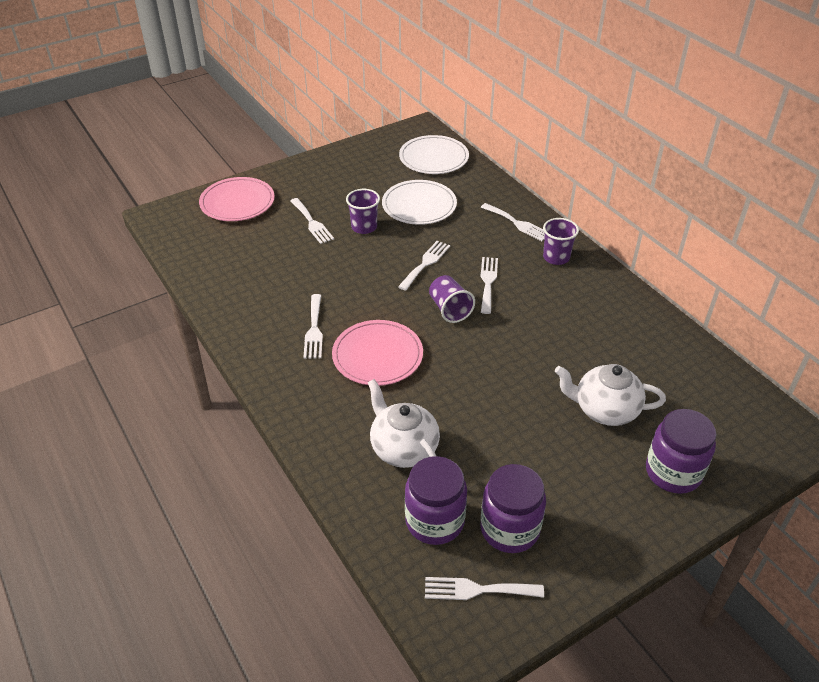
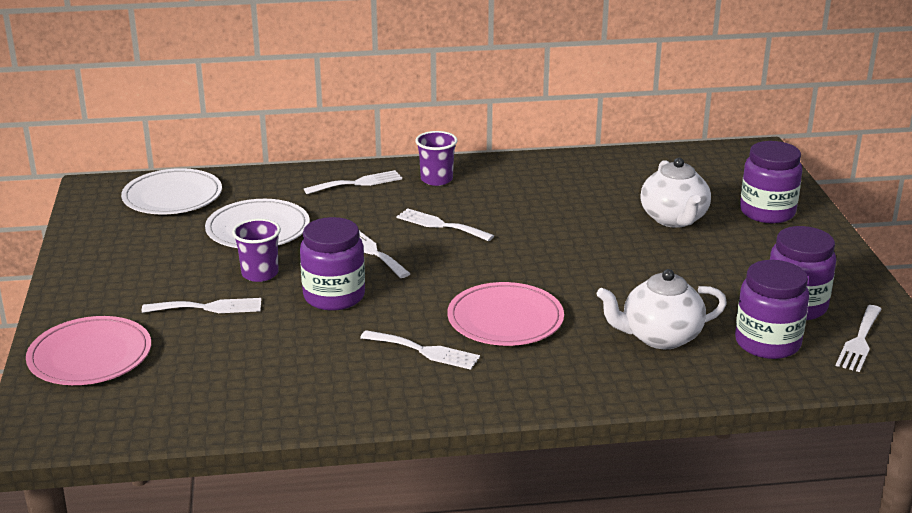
camera: 65 degrees left, 15 degrees down
purple cup [429,275,475,323] -> none
white teapot [555,364,666,426] -> white teapot turned 45 degrees counterclockwise [640,158,711,228]
none -> purple jar [300,217,365,311]

